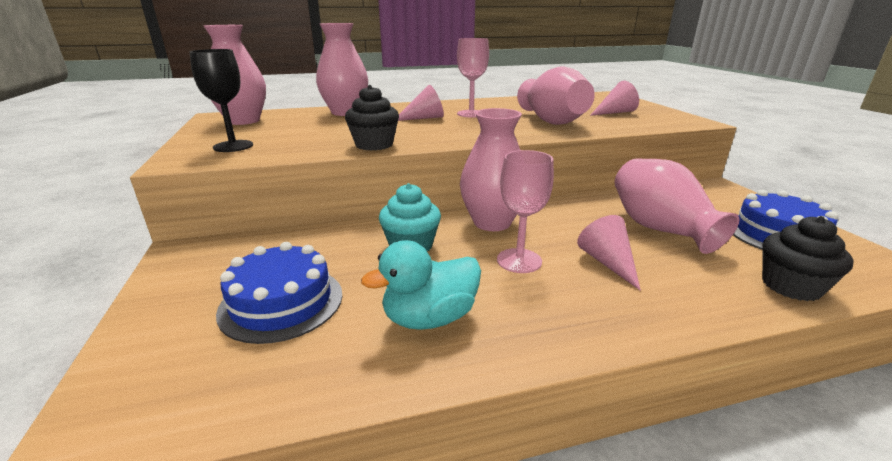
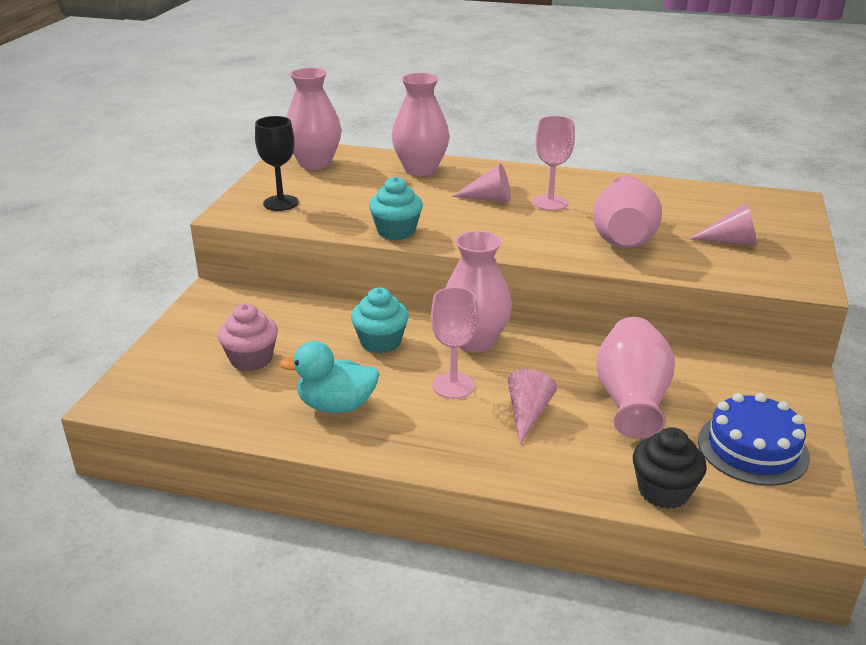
camera: 30 degrees right, 5 degrees up
blue cake [216,242,343,344] -> pink cupcake [218,303,278,371]
black cupcake [345,85,399,151] -> turquoise cupcake [369,177,423,240]

